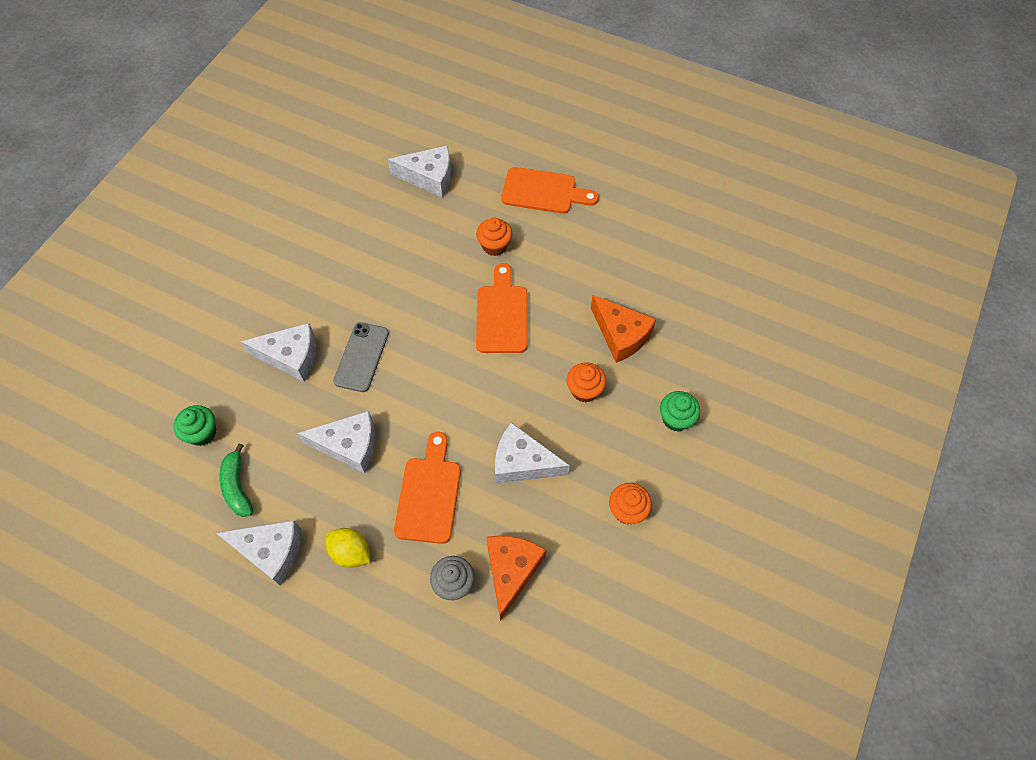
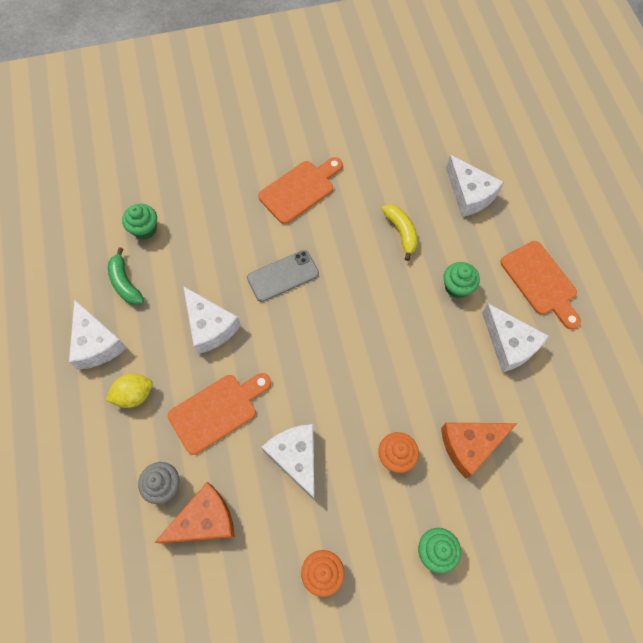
camera: 50 degrees right, 5 degrees up
green banana [220,443,253,517] -> green banana turned 60 degrees counterclockwise [108,247,144,305]
white cheese [240,323,316,382] -> white cheese moved to [482,303,549,373]
yellow lemon [325,528,370,568] -> yellow lemon turned 75 degrees clockwise [106,374,153,408]
orange cupcake [476,218,512,256] -> green cupcake [443,262,480,298]
orange cutting board [476,263,527,353] -> orange cutting board moved to [258,157,343,224]
orange cheese [591,295,656,363] -> orange cheese turned 60 degrees clockwise [441,423,517,479]
none -> yellow banana [382,204,418,261]

